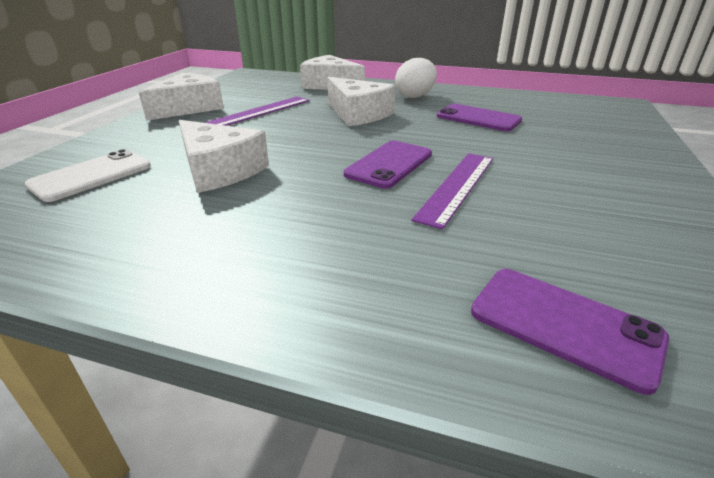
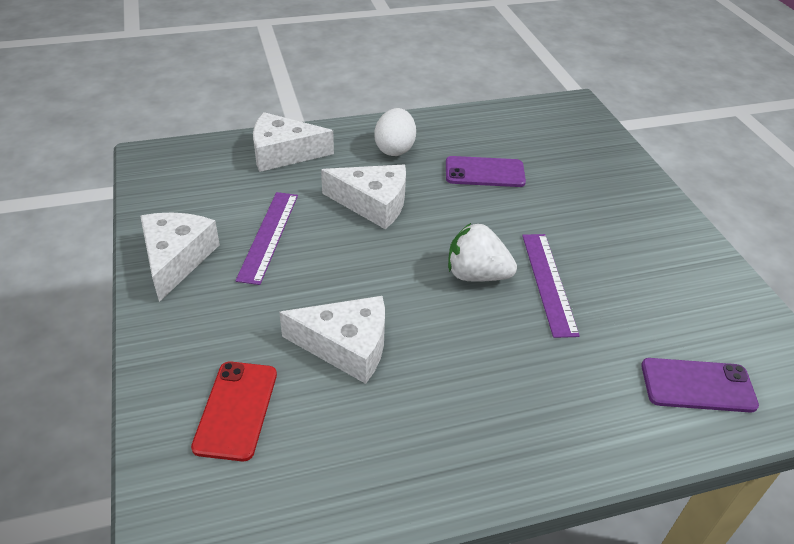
camera: 35 degrees left, 10 degrees up
white phone [25,149,151,202] -> red phone [191,361,277,461]
purple phone [344,141,432,188] -> white strawberry [448,223,517,282]

